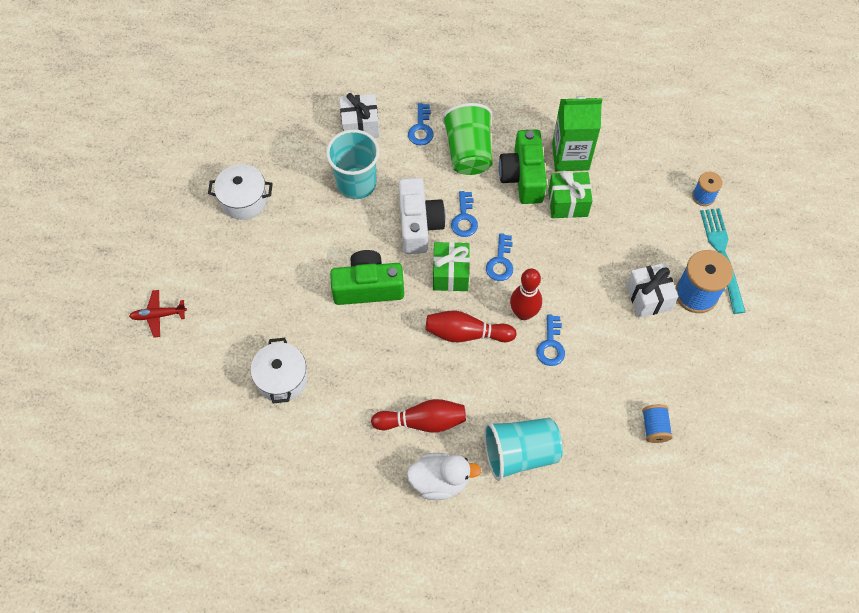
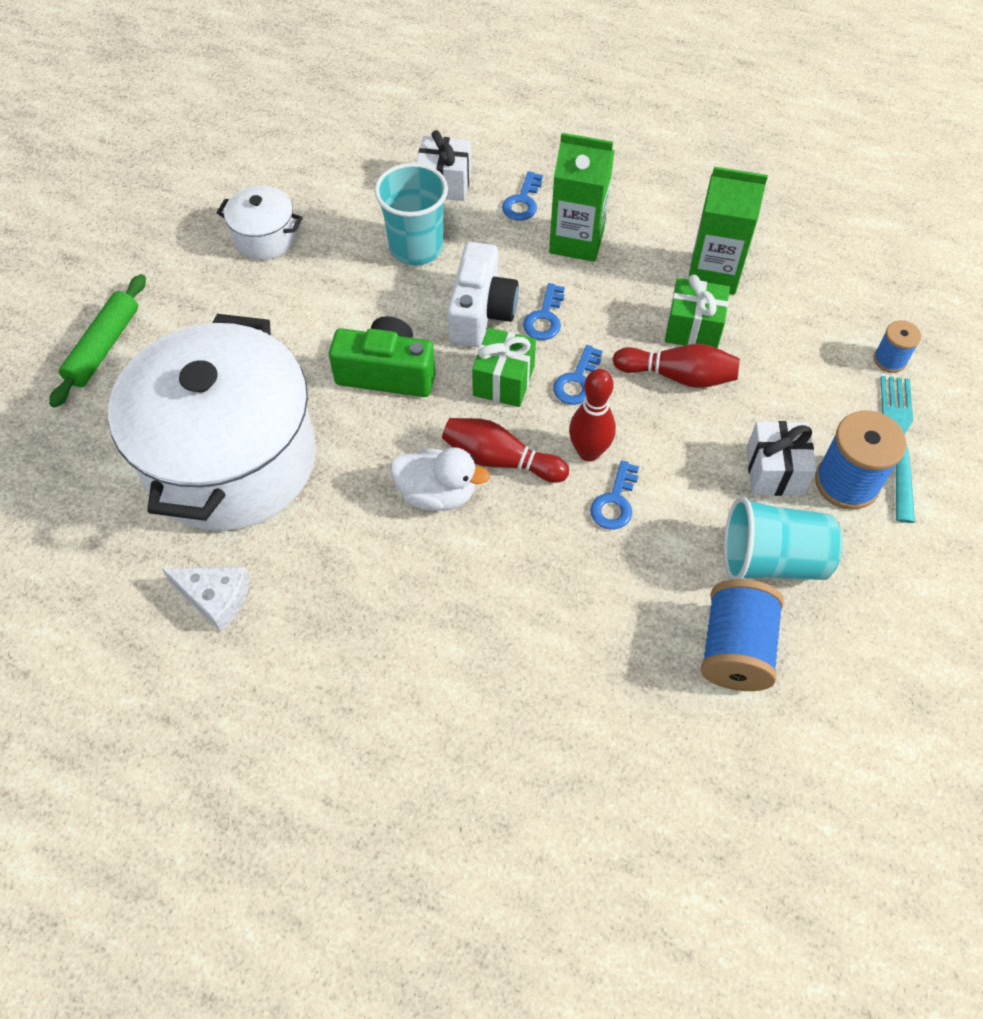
camera: 15 degrees right, 5 degrees down
red plane [129,290,187,338] -> green rolling pin [49,274,146,408]
white pot [251,338,308,403] -> white pot [108,314,316,531], size x2.39
red bowling pin [371,399,466,433] -> red bowling pin moved to [613,344,740,388]
white duck [407,453,481,500] -> white duck moved to [390,447,490,511]
green cup [442,103,493,175] -> green carton [549,133,614,262]
turquoise cup [484,418,563,481] -> turquoise cup moved to [724,497,842,580]
green camera [499,129,547,204] -> none
blue spool [642,404,673,443] -> blue spool [701,579,784,691], size x1.81
none -> white cheese [162,567,250,632]

